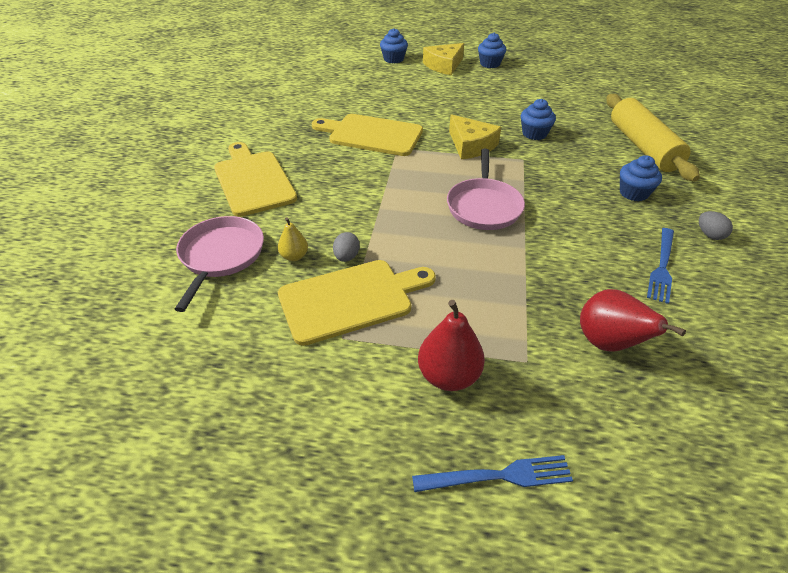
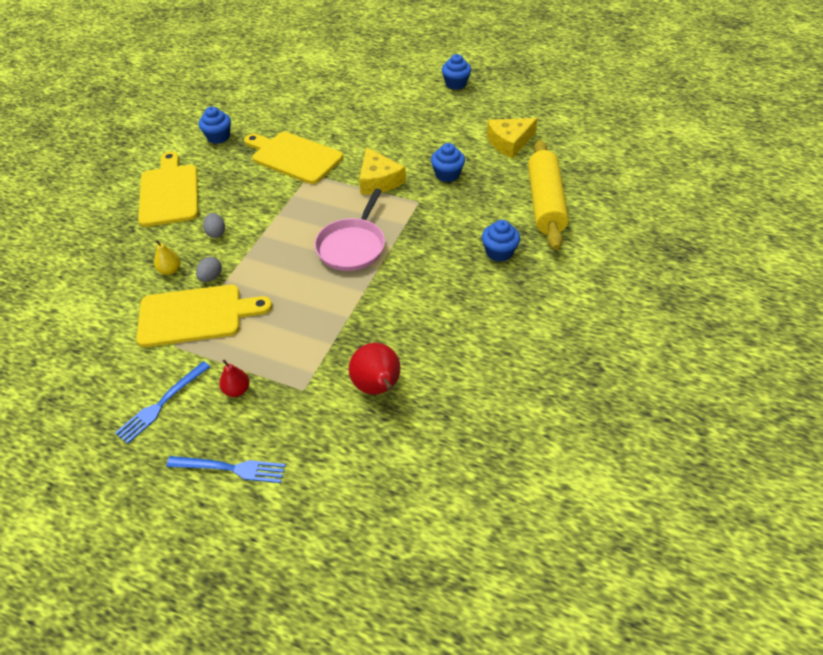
camera: 15 degrees right, 5 degrees up
pink pan [175,216,264,312] -> none
blue cupcake [380,28,408,64] -> blue cupcake moved to [199,106,231,144]
red pear [418,300,485,391] -> red pear [219,359,249,397], size x0.57
yellow cheese [423,43,464,75] -> yellow cheese moved to [487,118,538,158]
blue fork [647,228,674,304] -> blue fork moved to [115,361,210,444]
grey egg [699,211,733,240] -> grey egg moved to [203,213,225,238]

